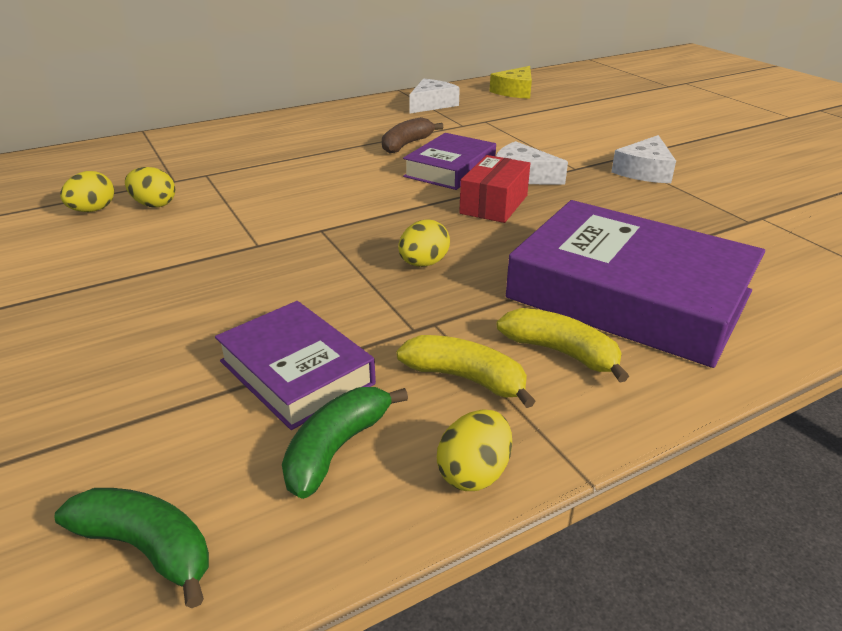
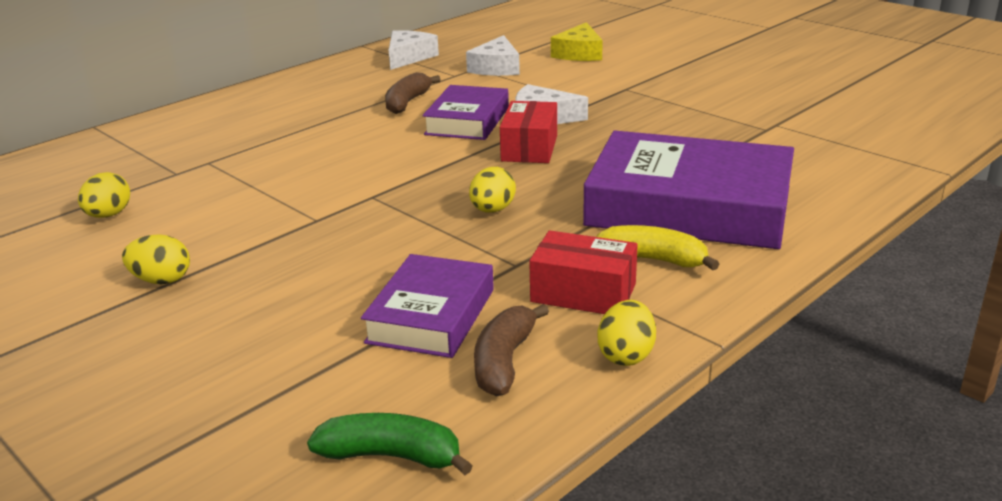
camera: 15 degrees left, 5 degrees down
yellow egg [125,167,175,207] -> yellow egg moved to [122,234,190,284]
purple book [215,301,376,430] -> purple book turned 75 degrees clockwise [361,254,494,358]
green banana [282,387,408,499] -> brown banana [474,304,549,396]
yellow banana [396,335,535,408] -> red box [529,231,638,314]
yellow cheese [490,66,532,99] -> yellow cheese moved to [551,22,603,61]
white cheese [611,135,676,183] -> white cheese moved to [466,35,520,76]

